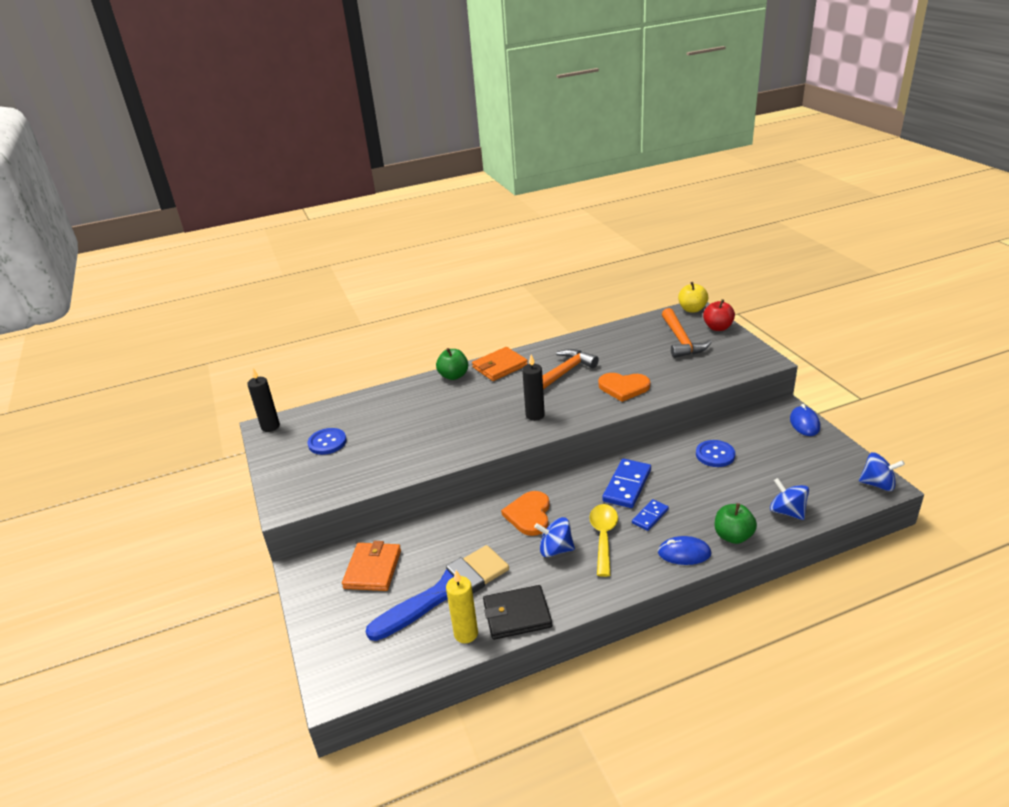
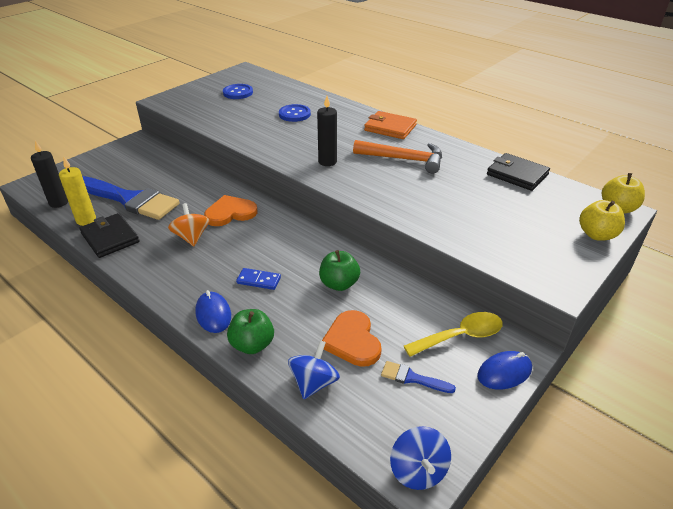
camera: 60 degrees right, 5 degrees up
black candle [247,368,280,432] -> black candle moved to [31,141,68,208]
orange wallet [342,541,401,591] -> none
green apple [436,348,468,380] -> green apple moved to [319,250,360,291]
blue spinning top [534,517,575,557] -> orange spinning top [168,203,210,246]
yellow spoon [589,504,618,577] -> yellow spoon moved to [404,312,503,357]
orange heart [598,373,650,402] -> orange heart moved to [322,310,382,367]
blue domino [602,459,651,508] -> none
orange hammer [662,308,712,358] -> none
blue button [696,440,735,467] -> blue button moved to [279,104,311,122]
red apple [703,299,735,331] -> yellow apple [579,200,625,241]
none -> blue brush [381,361,456,393]
none -> black wallet [487,153,550,191]

